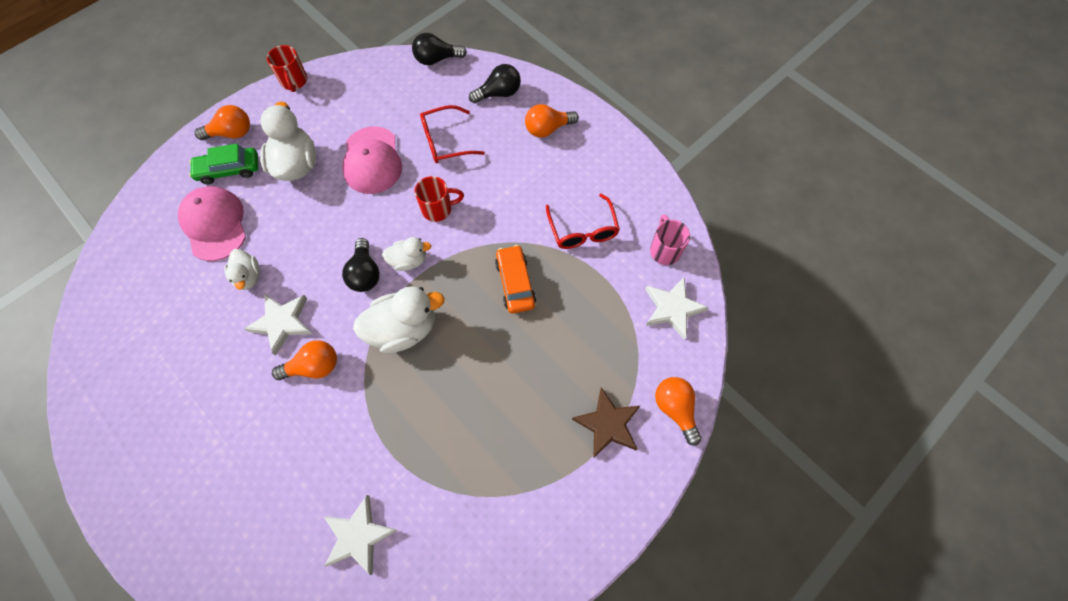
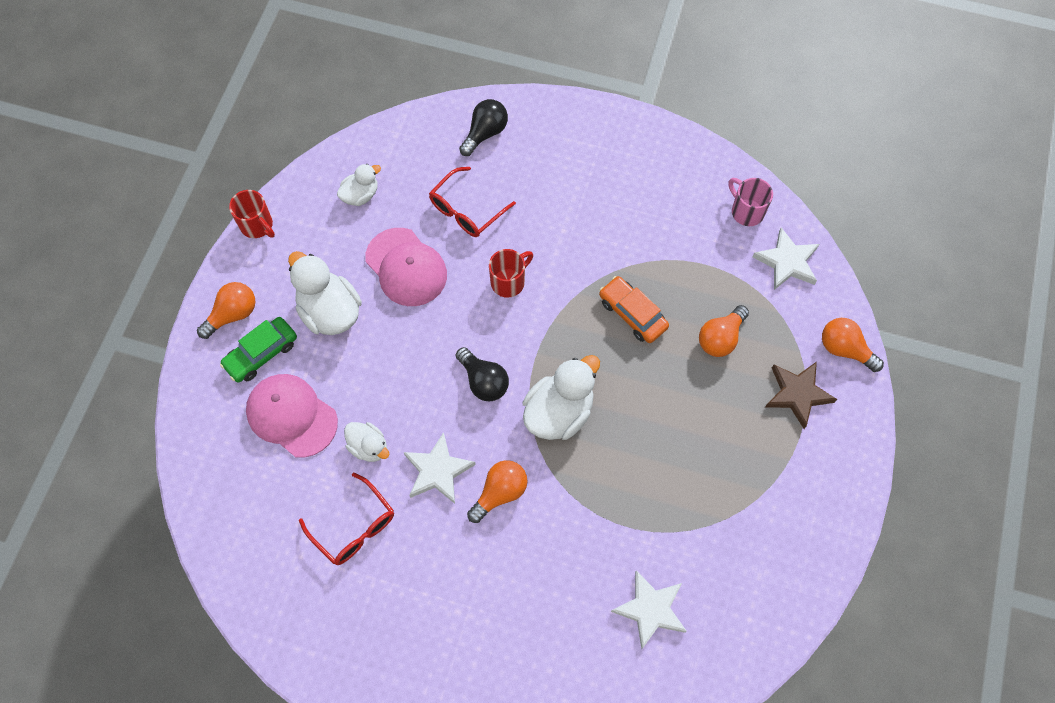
camera: 30 degrees left, 0 degrees up
white duck [382,237,431,271] -> white duck moved to [337,164,381,206]
black light bulb [412,33,467,65] -> none
orange light bulb [525,104,579,138] -> orange light bulb moved to [699,305,749,357]
red glasses [546,194,620,249] -> red glasses moved to [299,473,394,565]

